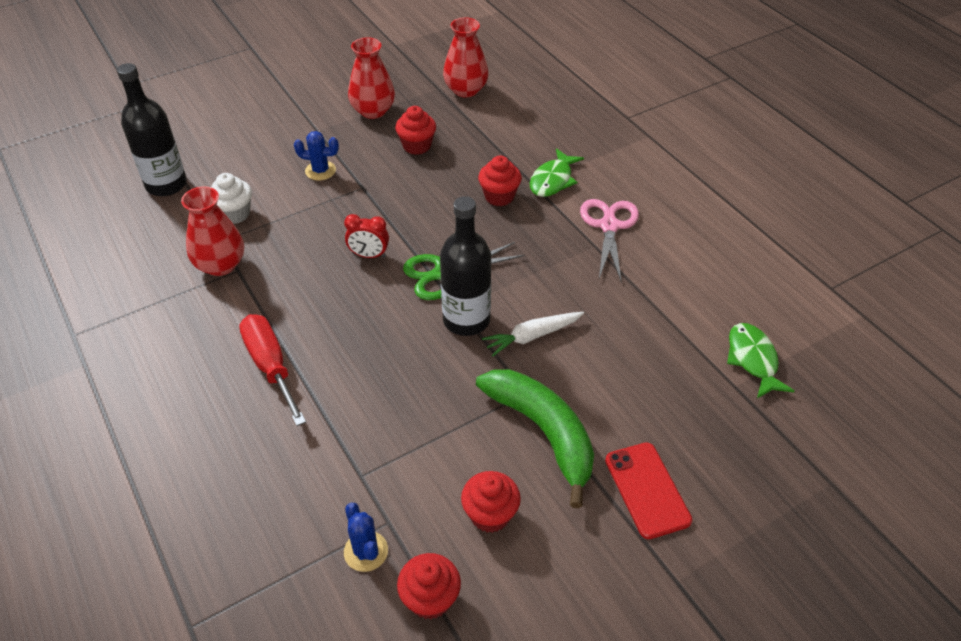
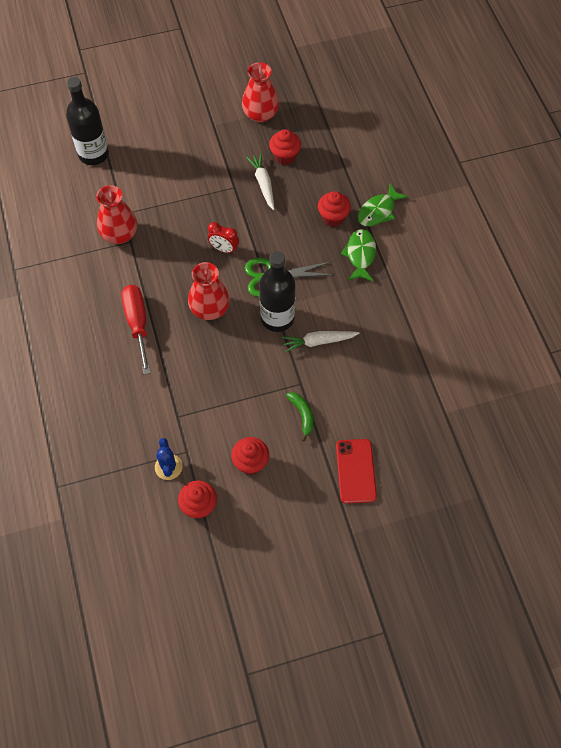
camera: 15 degrees right, 15 degrees up
white cupcake [211,173,252,224] -> none
blue cactus [294,131,339,180] -> none
red vase [443,17,488,97] -> red vase moved to [188,262,230,320]
green banana [476,369,594,508] -> green banana [286,392,314,441], size x0.46
pink scissors [580,199,639,283] -> none
green fish [727,323,795,398] -> green fish moved to [341,229,376,282]
none -> white carrot [246,153,275,210]

